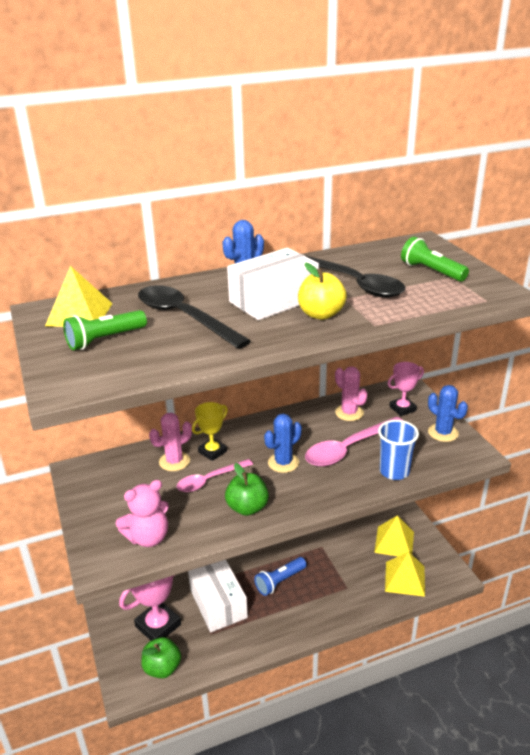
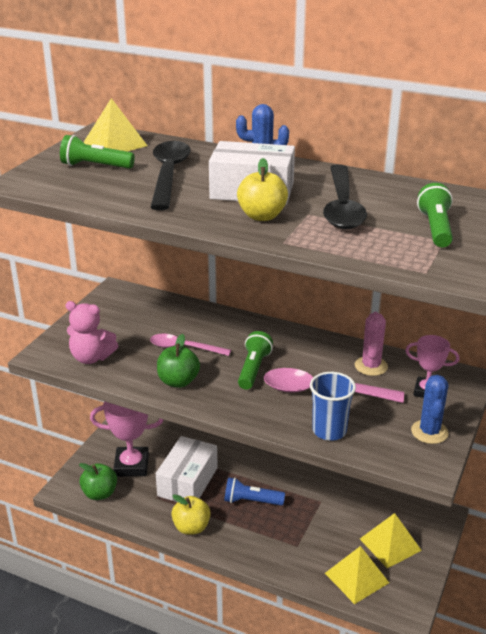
camera: 45 degrees right, 0 degrees up
pink cactus [149,413,192,471] -> none
yellow trophy [192,402,228,461] -> none
blue cactus [264,414,302,473] -> green flashlight [238,331,273,390]
none -> yellow apple [171,494,211,535]

